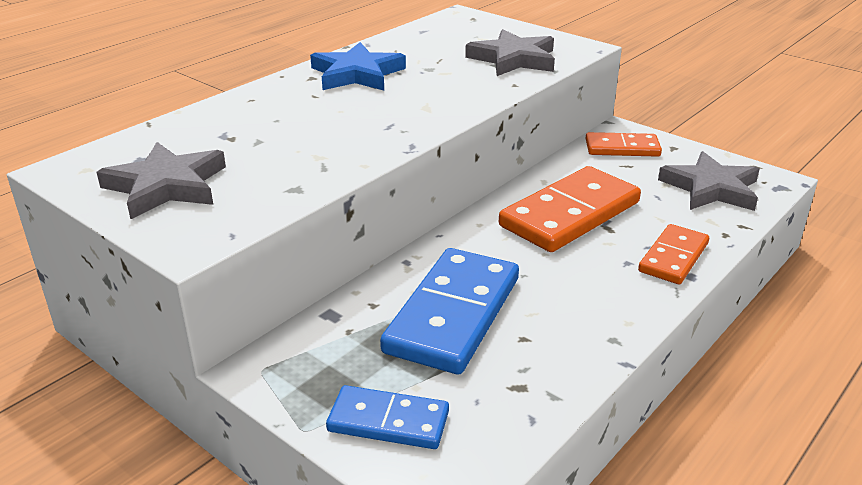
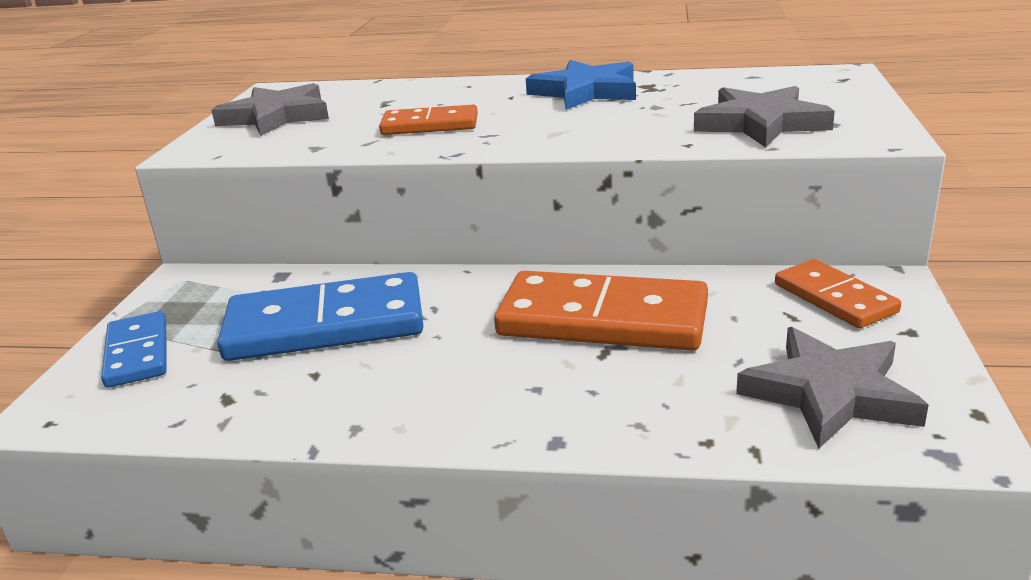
camera: 60 degrees right, 5 degrees down
orange domino [638,224,709,284] -> orange domino moved to [379,105,478,135]

